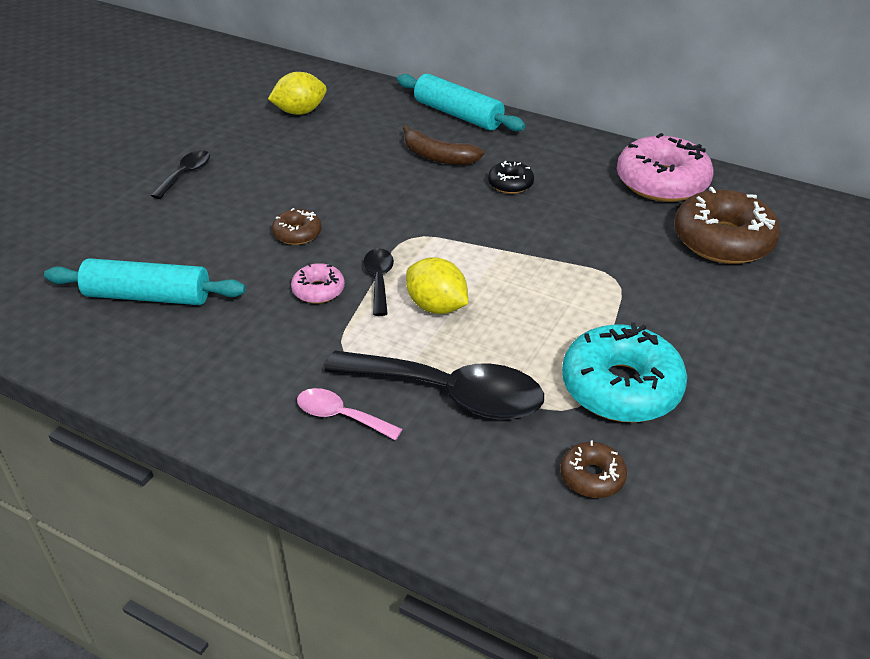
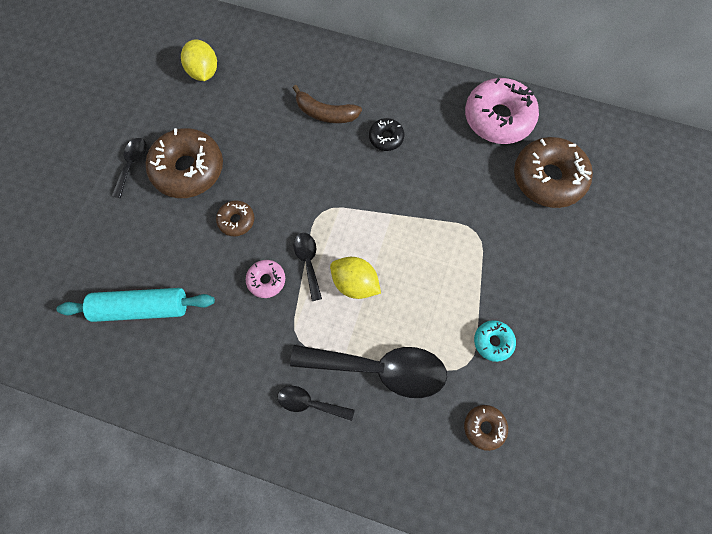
camera: 10 degrees left, 30 degrees up
yellow lemon [268,72,327,115] -> yellow lemon turned 75 degrees counterclockwise [181,39,217,81]
pink spoon [297,388,403,440] -> black spoon [278,386,355,421]
turquoise rolling pin [397,74,525,131] -> none
turquoise donut [562,322,687,422] -> turquoise donut [474,320,516,362], size x0.49
none -> brown donut [146,128,223,198]

